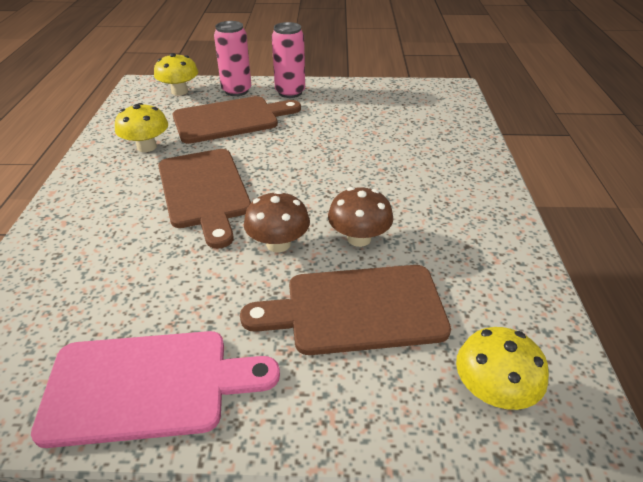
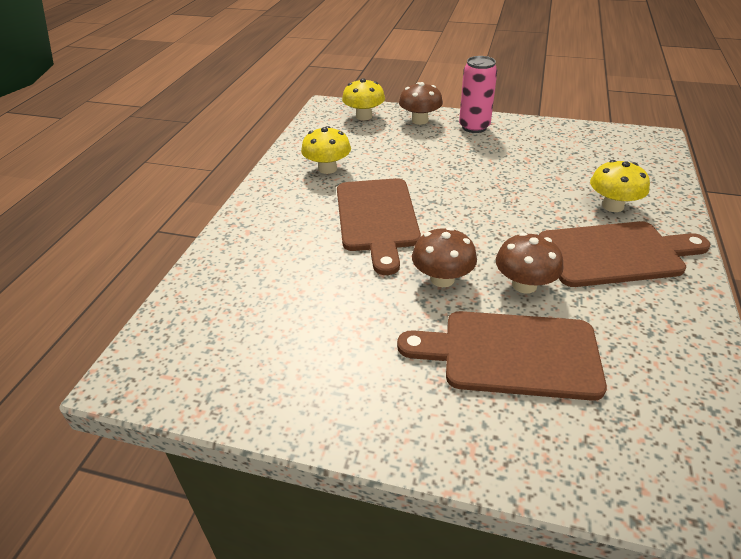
camera: 15 degrees right, 0 degrees up
pink cutting board [31,331,280,448] -> none
brown cutting board [173,96,301,144] -> brown cutting board moved to [539,221,710,287]
pink can [214,21,251,96] -> brown mushroom [399,82,443,125]
yellow mushroom [456,327,549,410] -> yellow mushroom moved to [590,160,650,212]

